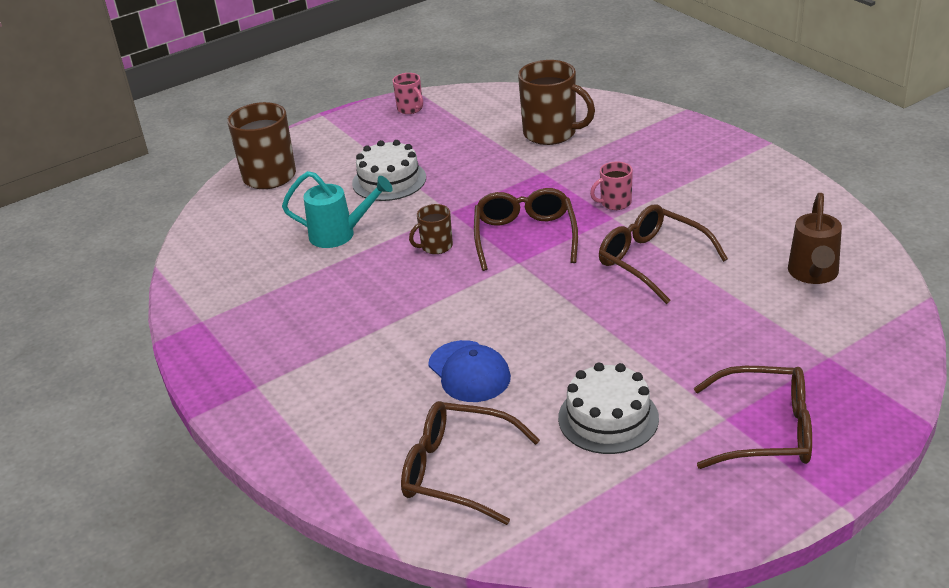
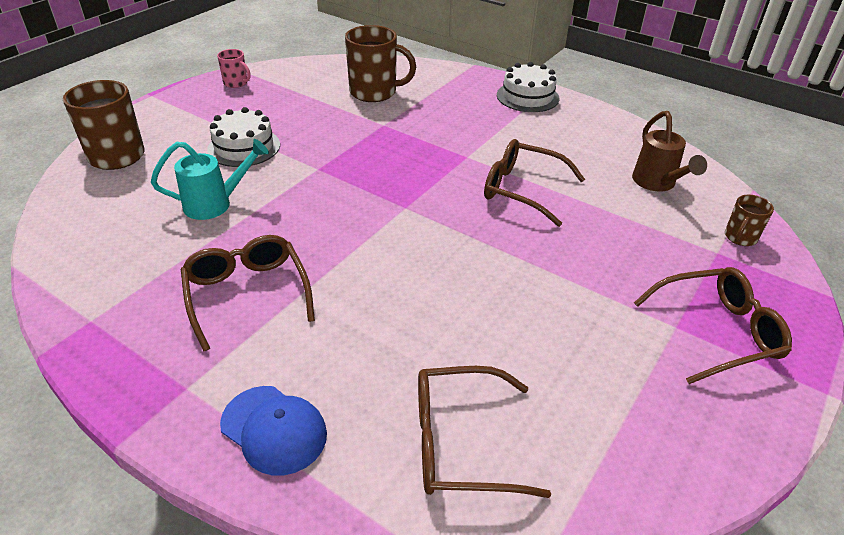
camera: 25 degrees left, 5 degrees up
brown mug [409,204,453,254] -> brown mug moved to [725,194,774,246]
blue cap [428,340,511,402] -> blue cap moved to [220,386,327,475]
brown glasses [474,188,578,271] -> brown glasses moved to [181,235,315,351]
white cake [558,363,659,454] -> white cake moved to [497,62,560,112]
pink mug [590,162,633,210] -> none

